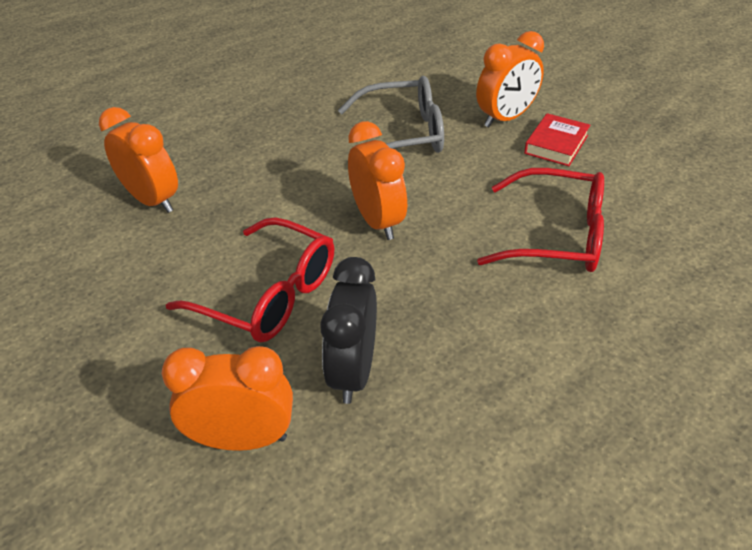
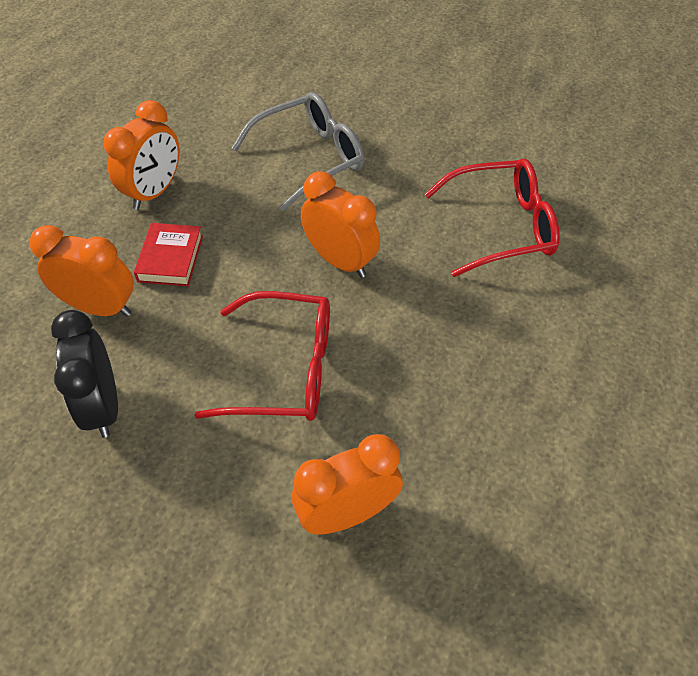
camera: 25 degrees left, 10 degrees up
black clock [320,257,377,404] -> black clock moved to [51,310,118,438]
orange clock [476,31,544,127] -> orange clock moved to [104,100,179,210]
red book [524,113,590,166] -> red book moved to [134,223,203,286]

